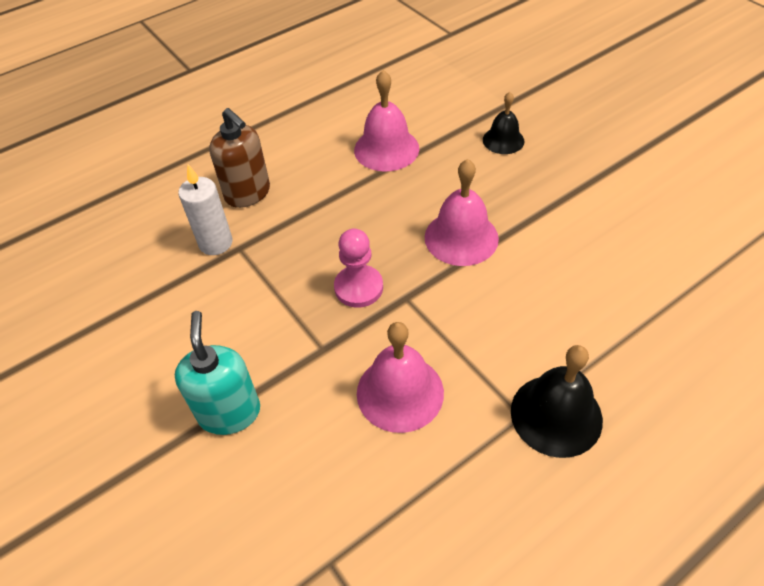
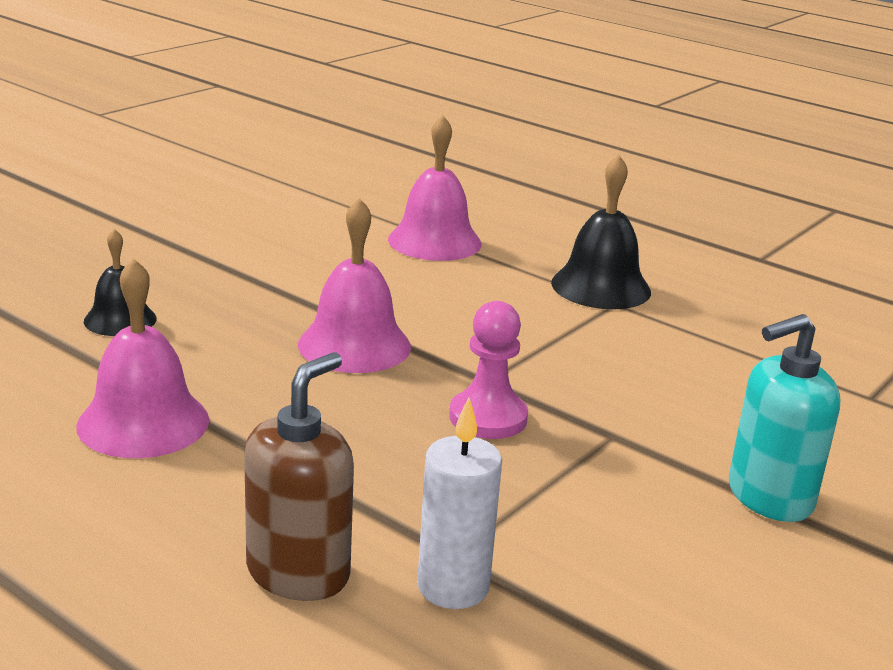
camera: 110 degrees left, 25 degrees down
pink bell [357,322,444,433] -> pink bell moved to [388,115,481,261]

